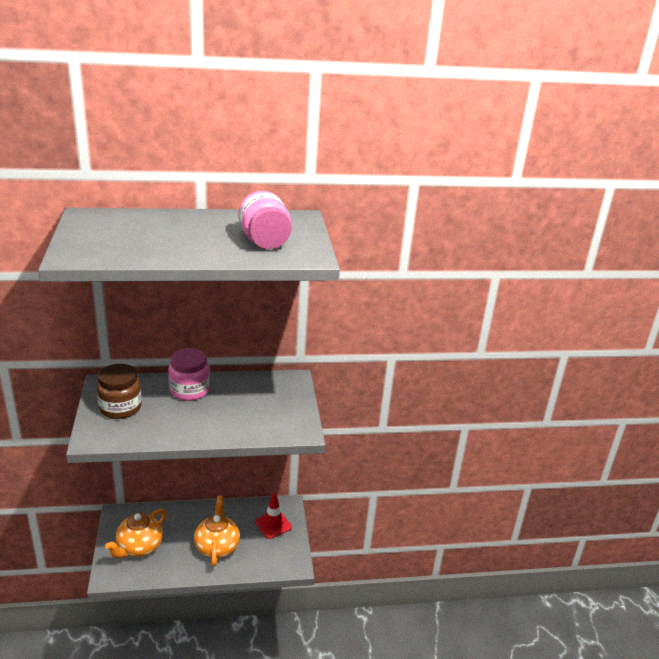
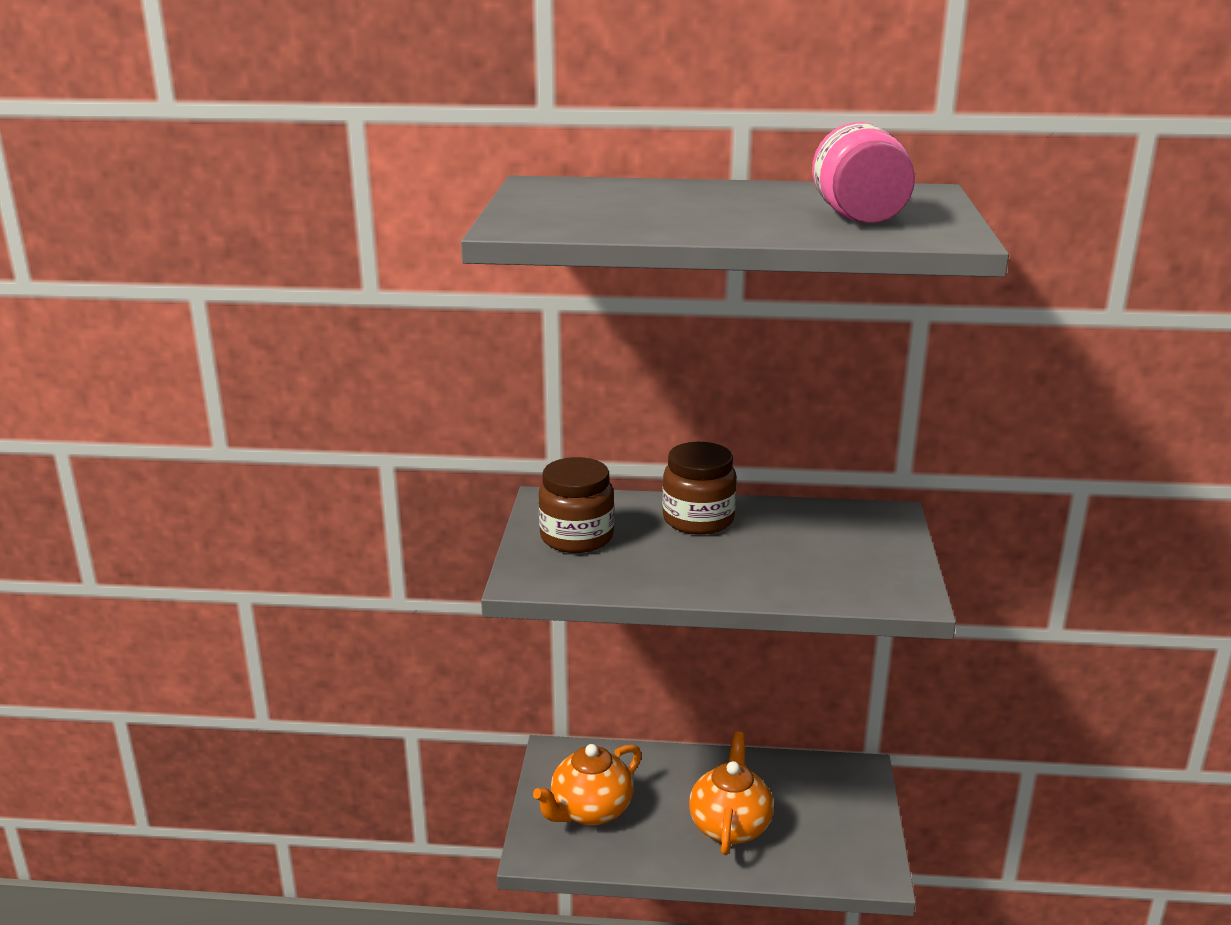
camera: 15 degrees right, 5 degrees down
pink jar [168,348,210,401] -> brown jar [662,442,737,535]
red traffic cone [255,493,292,539] -> none

